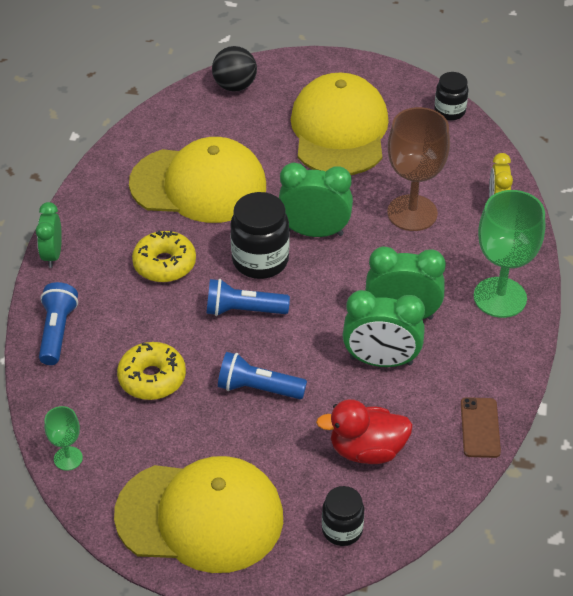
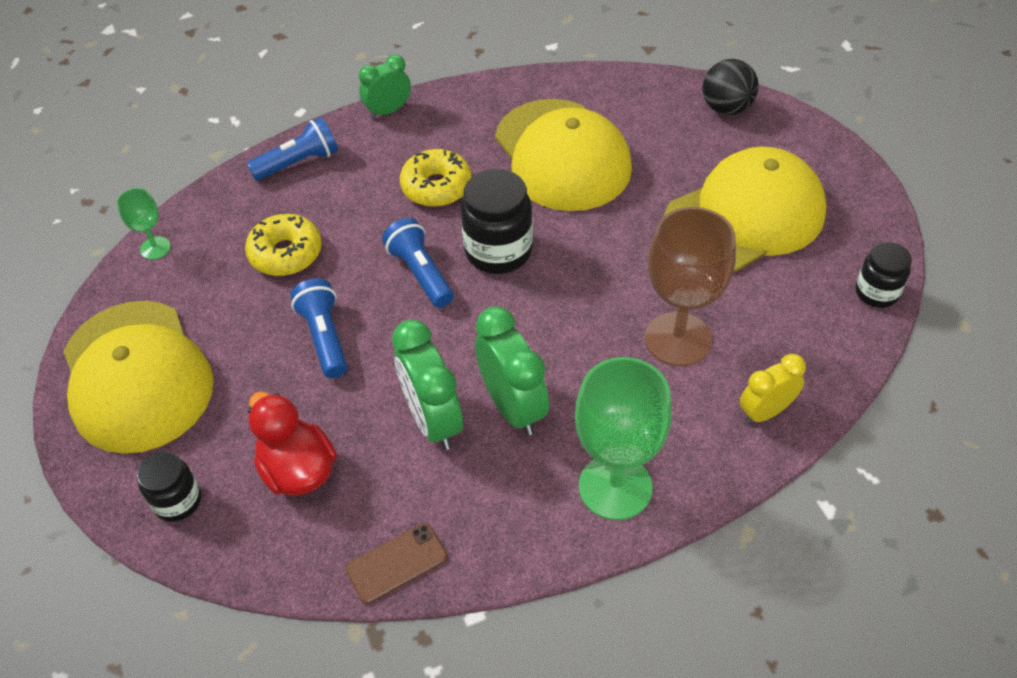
camera: 60 degrees right, 5 degrees up
green clock [279,162,353,237] -> none

